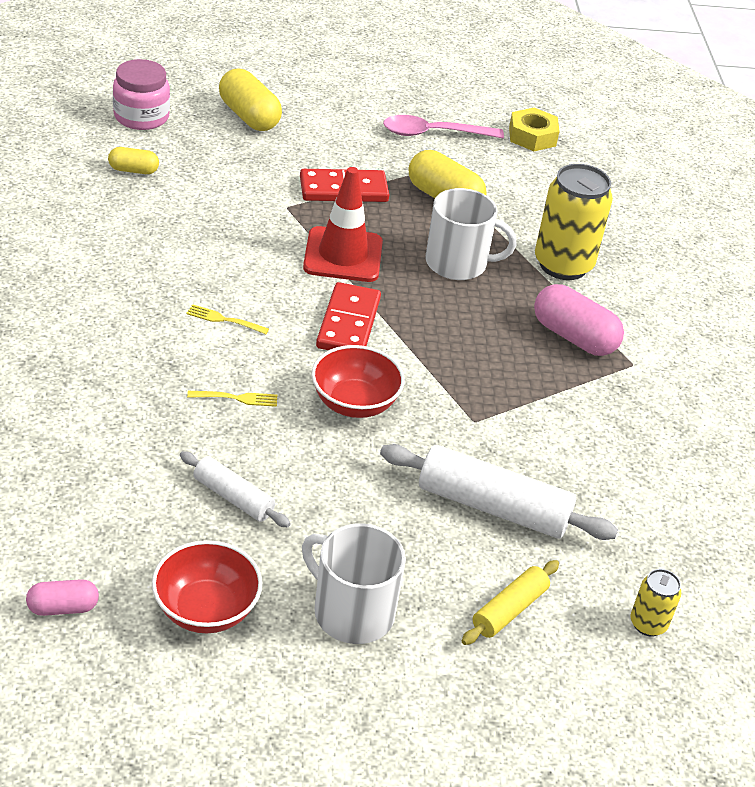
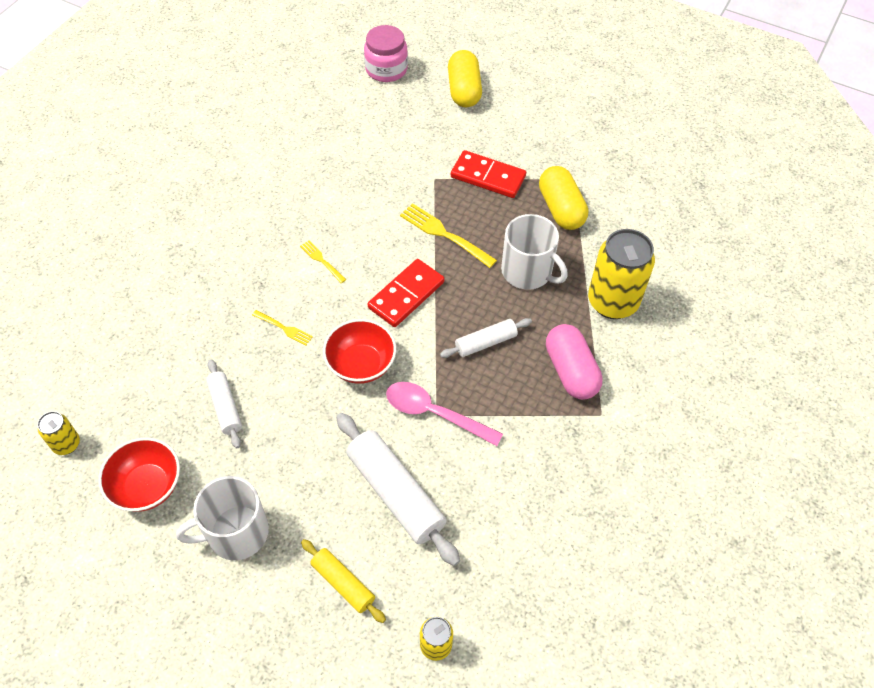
camera: 35 degrees right, 15 degrees up
pink capsule [26,579,99,616] -> yellow can [37,411,80,455]
yellow capsule [108,147,159,174] -> none
white mug [302,523,406,644] -> white mug turned 90 degrees counterclockwise [176,476,269,560]
red traffic cone [303,167,383,282] -> yellow fork [400,203,497,268]
pink spoon [383,115,504,138] -> pink spoon moved to [386,382,503,446]
yellow rolling pin [462,560,559,645] -> yellow rolling pin turned 60 degrees clockwise [301,539,386,623]
yellow nut [509,108,560,151] -> none
none -> white rolling pin [440,318,532,358]

